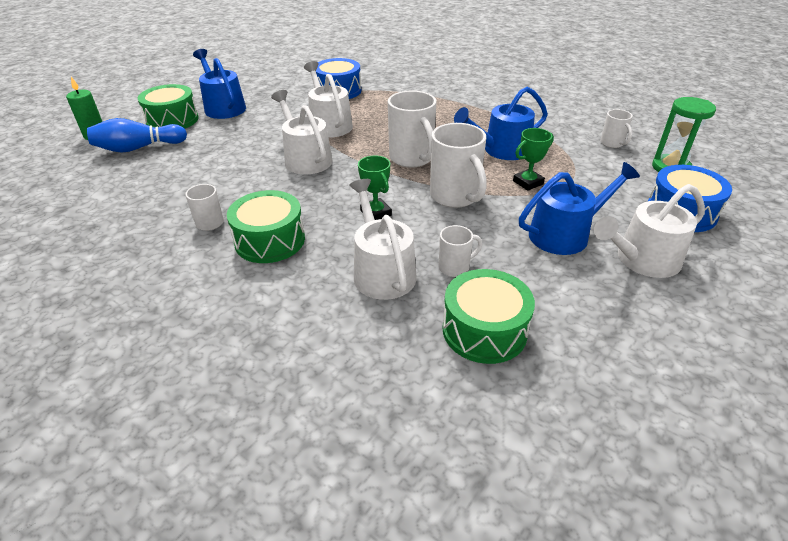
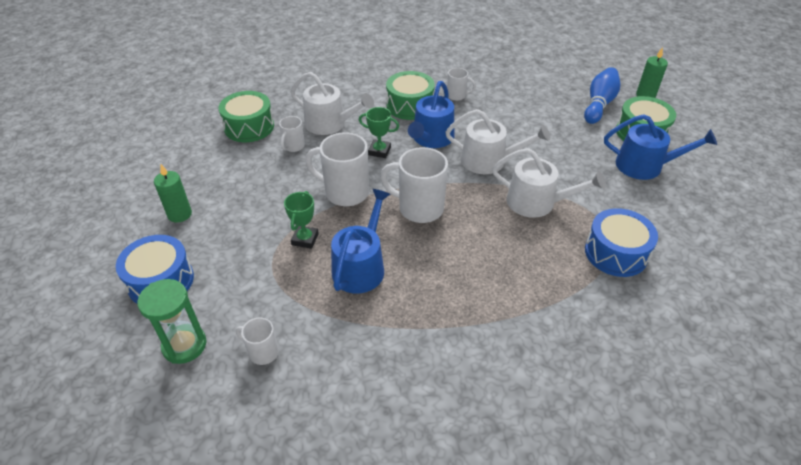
camera: 135 degrees right, 5 degrees up
blue watering can [519,162,640,255] -> blue watering can moved to [408,81,454,148]
white watering can [594,184,705,278] -> green candle [154,164,192,223]

